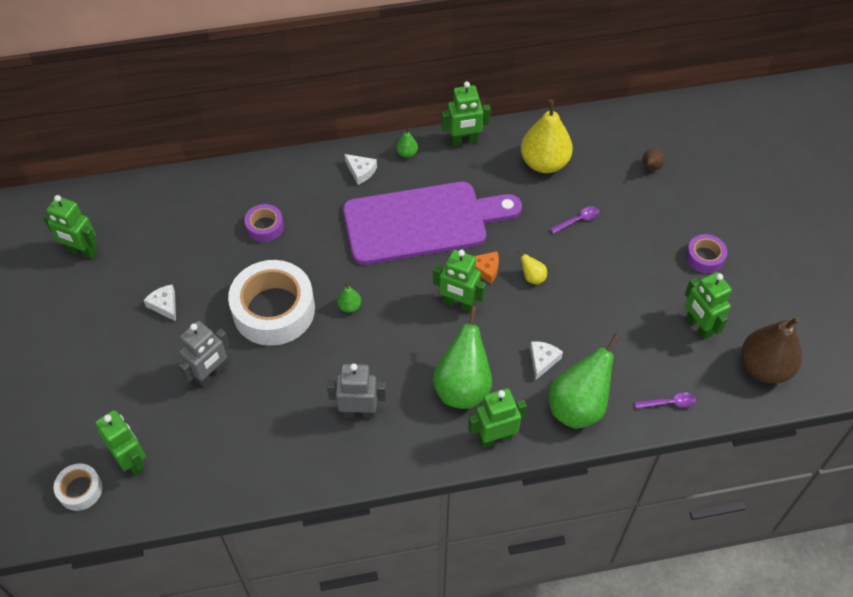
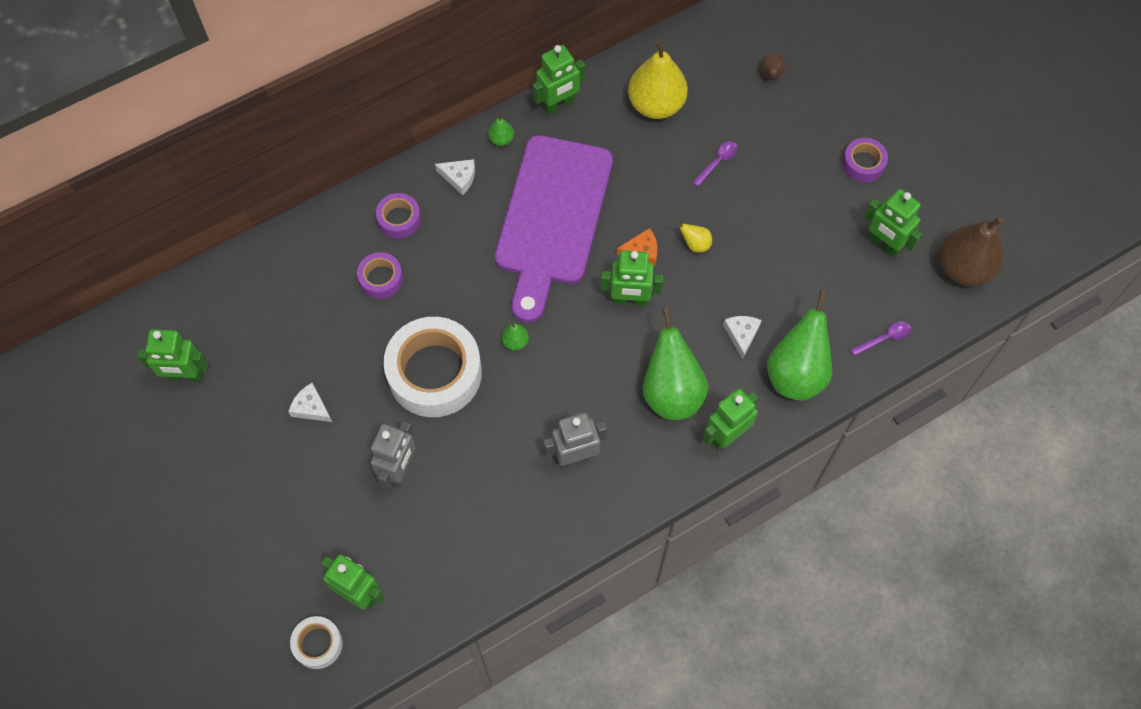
camera: 20 degrees left, 10 degrees up
purple cutting board [343,182,522,265] -> purple cutting board turned 135 degrees clockwise [495,135,613,322]
none -> purple tape [376,193,421,239]

